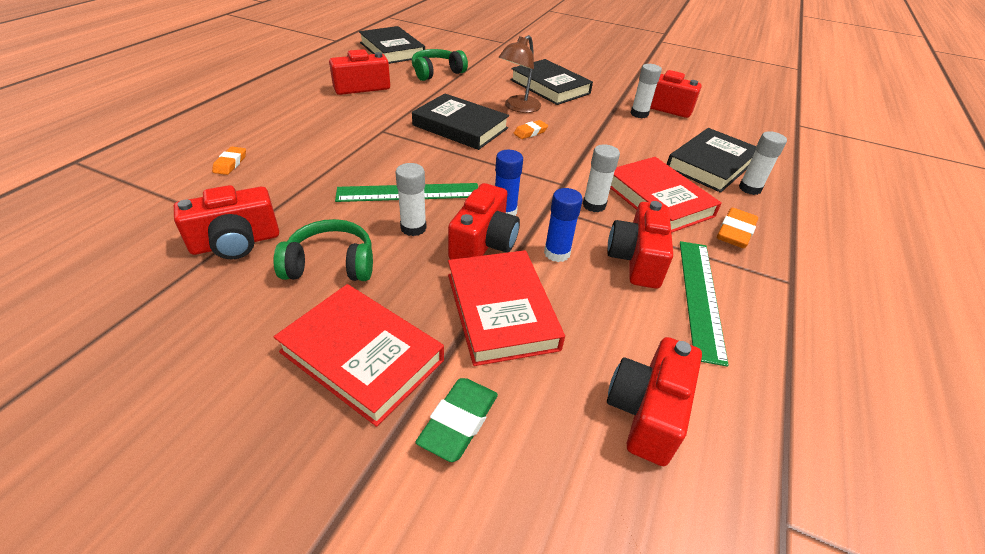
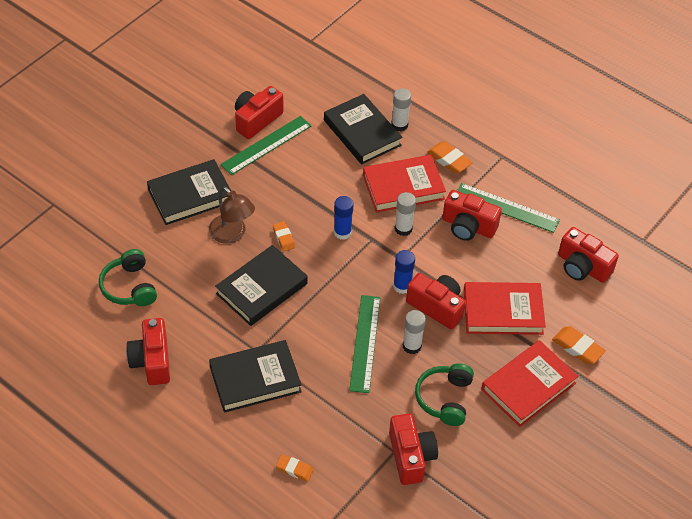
camera: 75 degrees left, 10 degrees up
black book [359,26,425,64] -> black book moved to [209,340,302,413]
green eraser [416,378,498,462] -> orange eraser [552,326,606,364]
blue glue stick [544,188,583,262] -> blue glue stick moved to [334,196,353,240]
white glue stick [631,64,662,118] -> green ruler [220,116,311,175]

